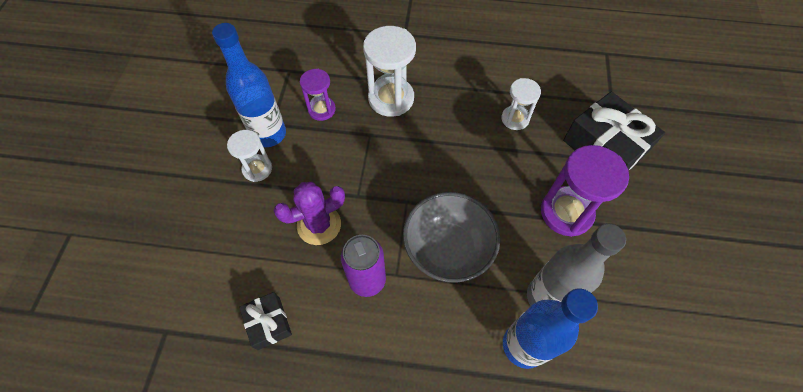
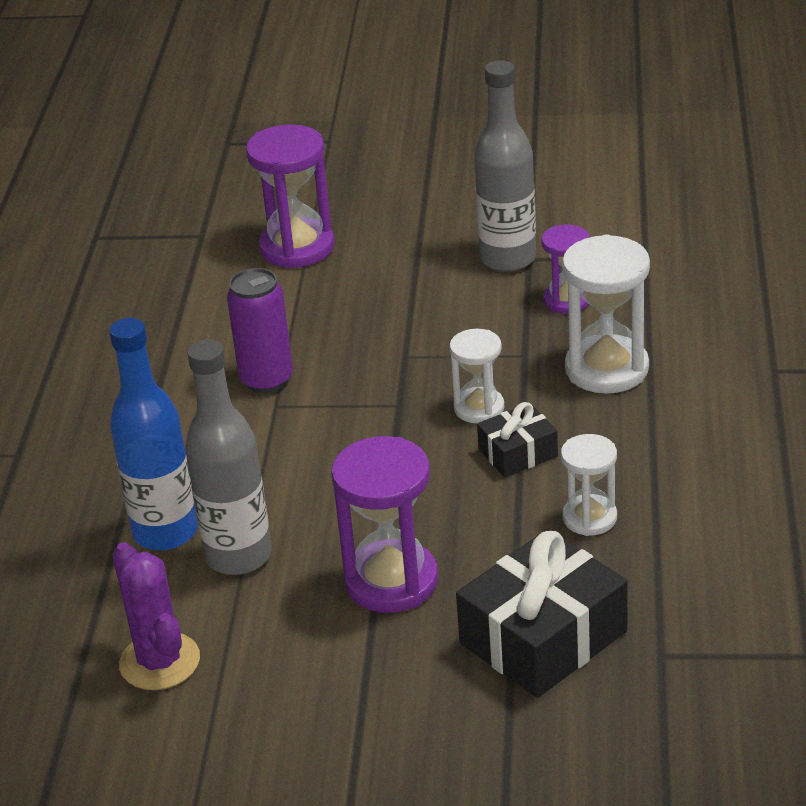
camera: 90 degrees right, 25 degrees down
blue bottle [212,23,286,147] -> grey bottle [474,60,536,272]
white hourglass [227,130,272,182] -> white hourglass moved to [450,329,504,423]
black gift [239,292,292,350] -> black gift moved to [477,402,558,477]
purple cactus [273,182,345,245] -> purple cactus moved to [112,543,200,690]
grey bowl [403,192,500,283] -> none
none -> purple hourglass [246,124,335,269]

